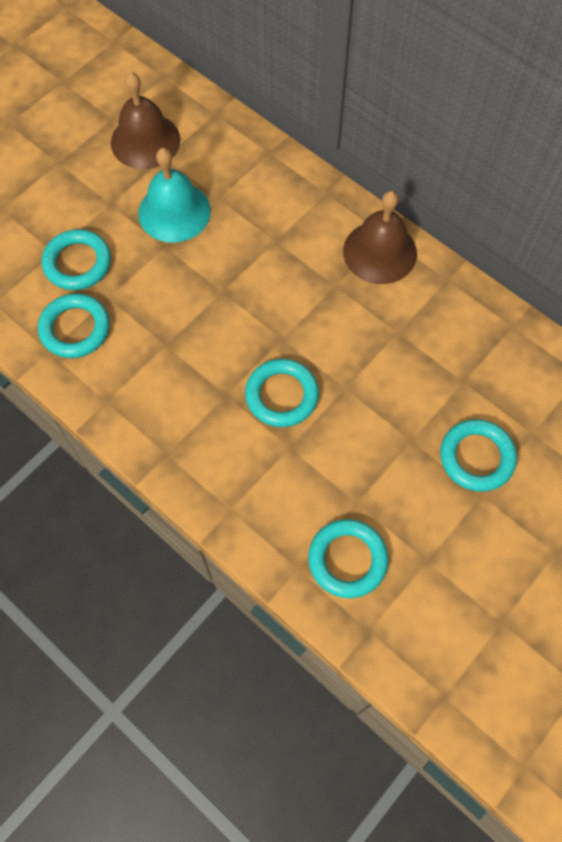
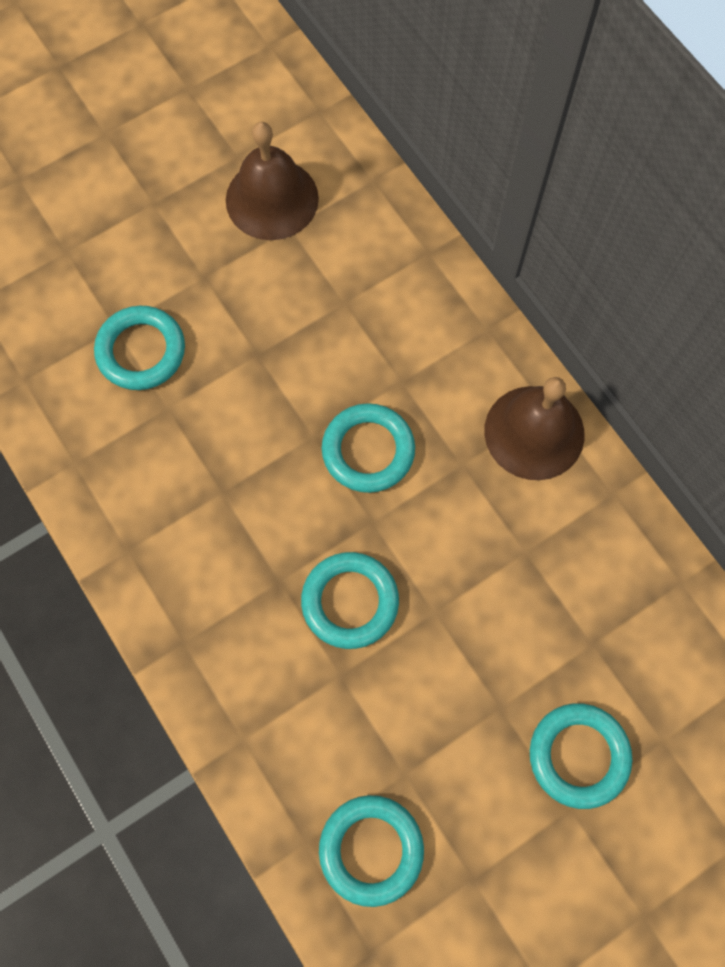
camera: 15 degrees right, 5 degrees up
turquoise ring [38,293,110,358] -> turquoise ring moved to [322,403,415,493]
turquoise bell [138,148,211,243] -> none

